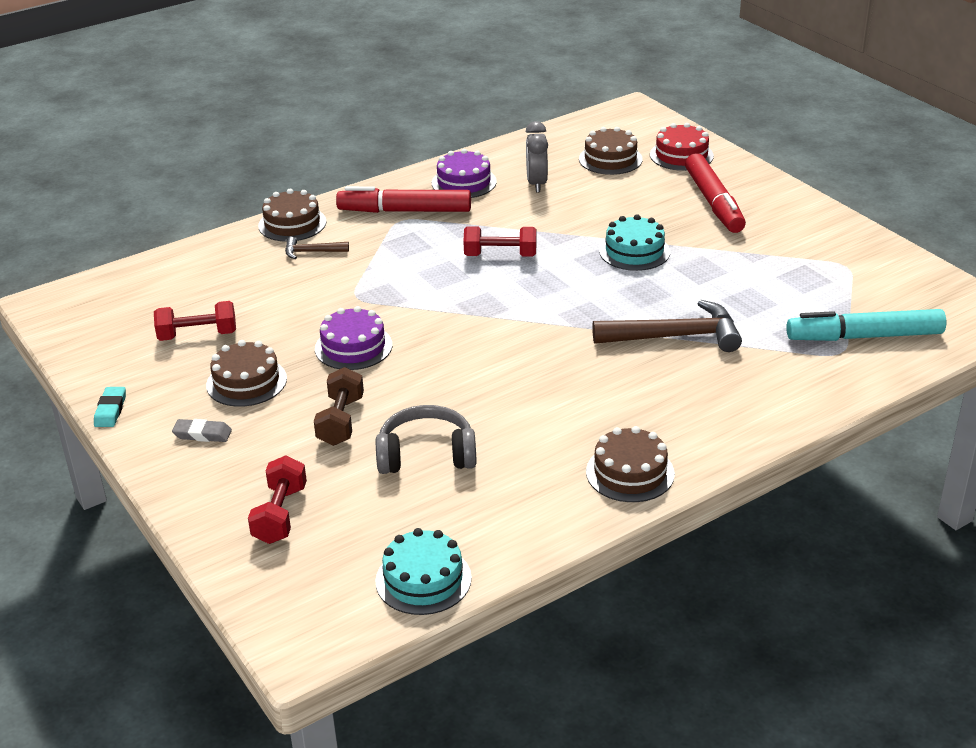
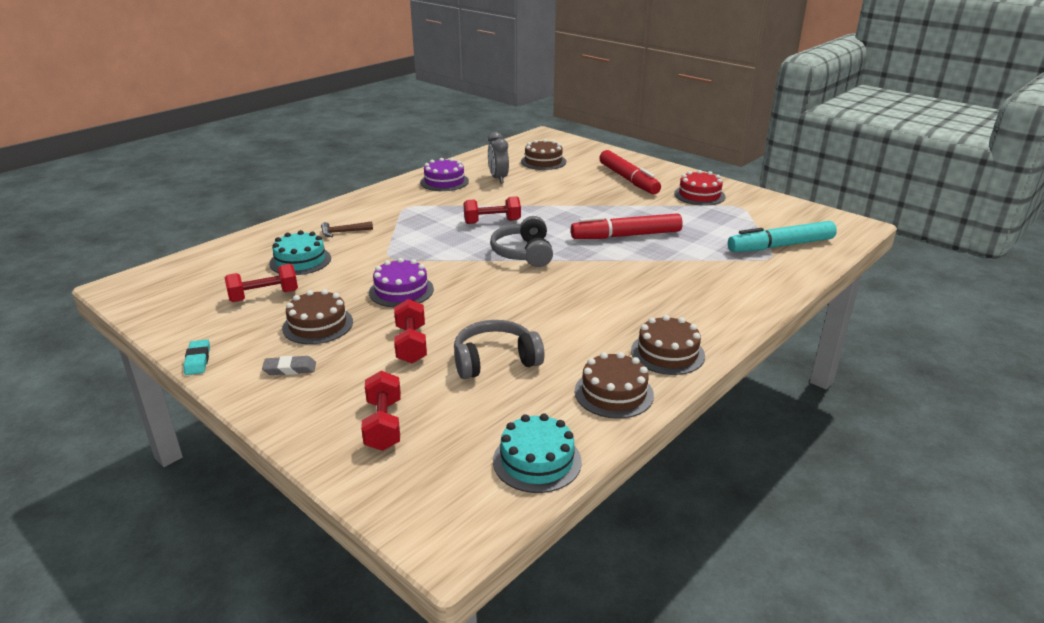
camera: 15 degrees left, 5 degrees down
brown cake [258,189,326,242] -> brown cake moved to [575,352,654,419]
brown dumbbell [314,367,364,446] -> red dumbbell [394,299,427,363]
red marker [336,186,471,213] -> red marker moved to [571,213,683,239]
brown hammer [592,300,742,352] -> none
turquoise cake [599,214,670,271] -> turquoise cake moved to [270,230,331,275]
red cake [650,123,714,171] -> red cake moved to [674,170,725,205]
none -> grey headphones [490,216,553,267]

